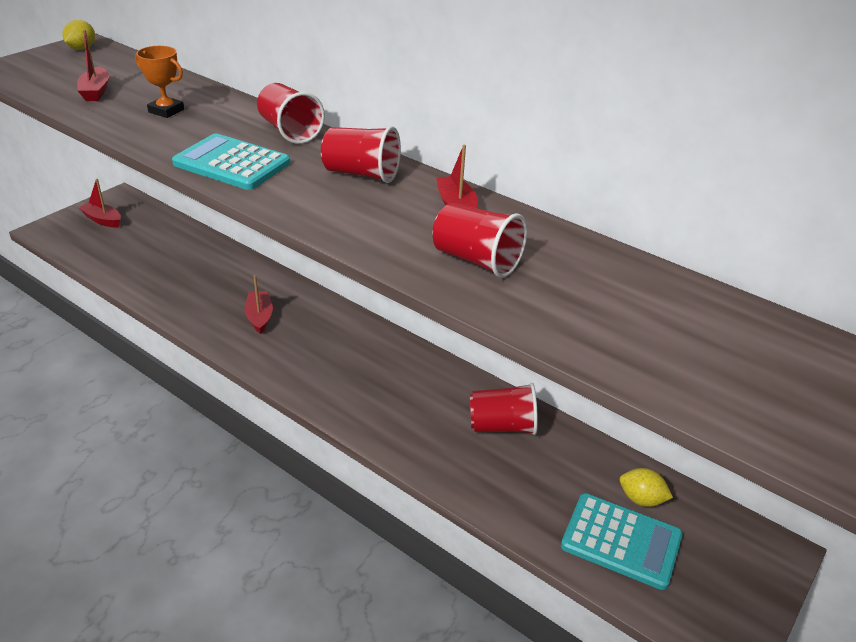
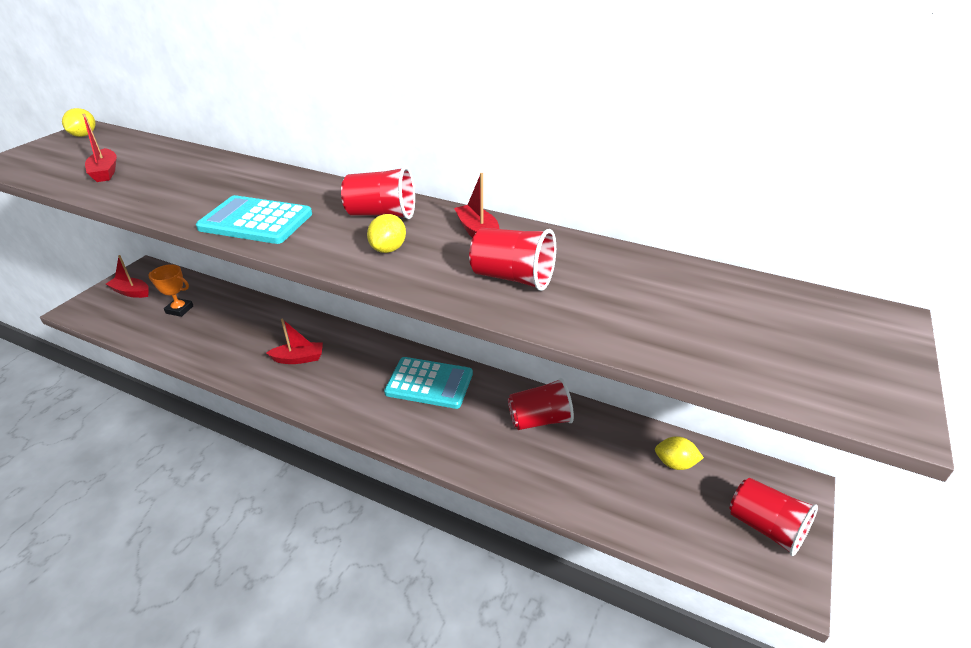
camera: 10 degrees left, 0 degrees up
orange trophy [135,46,184,118] -> orange trophy moved to [148,264,194,317]
red boat [244,275,273,334] -> red boat turned 105 degrees clockwise [266,318,323,364]
red cup [257,83,325,144] -> red cup moved to [729,478,818,556]
turquoise calculator [561,493,683,590] -> turquoise calculator moved to [384,357,473,409]
none -> yellow lemon [367,214,406,253]

